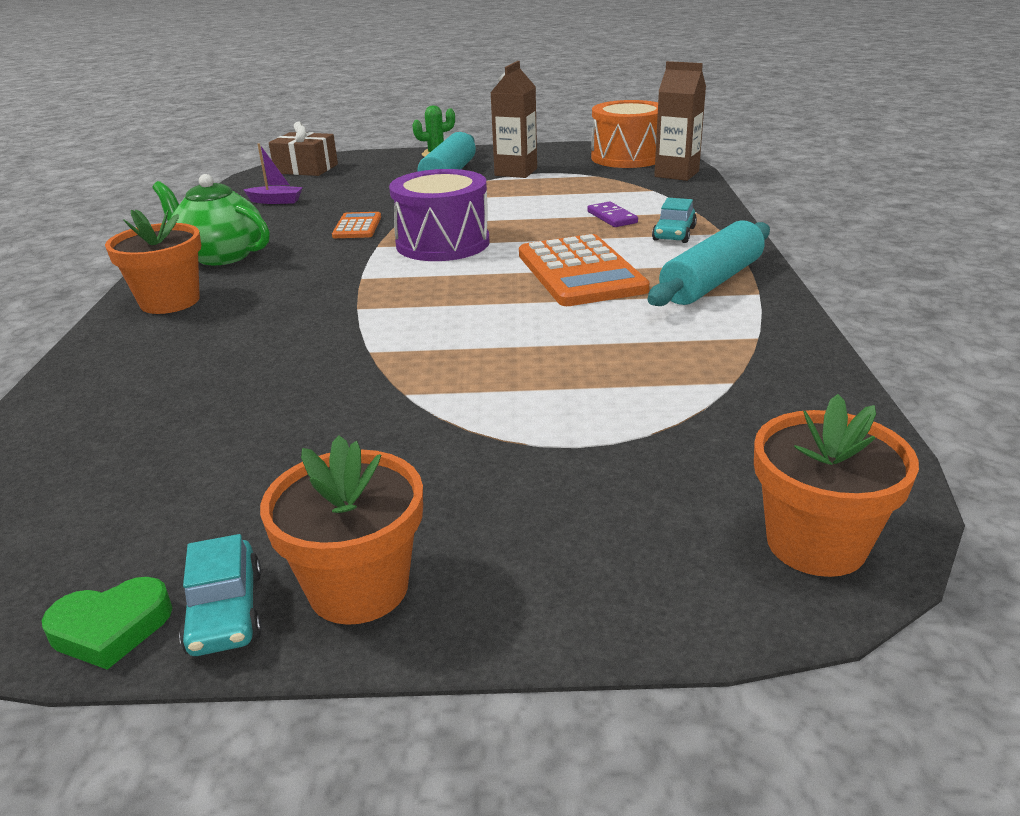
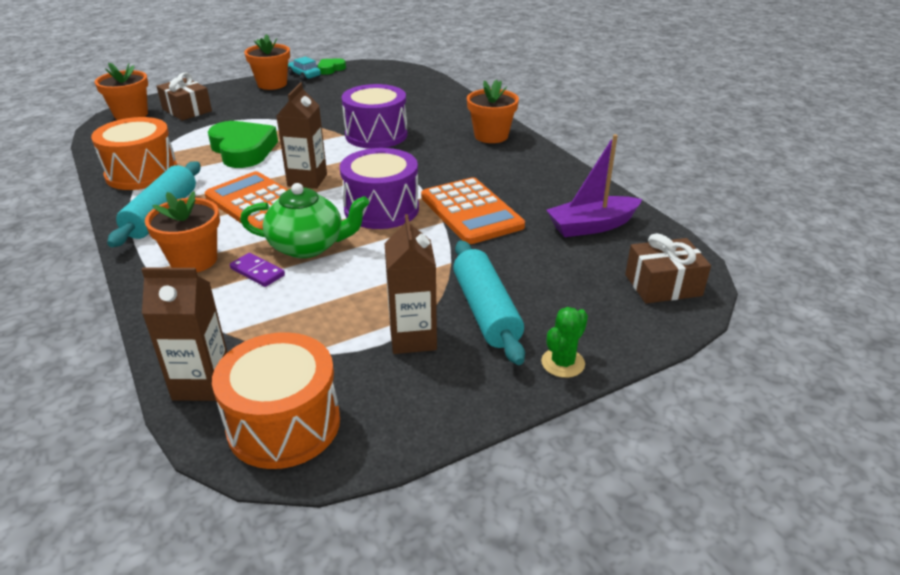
camera: 150 degrees right, 5 degrees up
green teapot [152,174,270,265] -> green teapot moved to [240,183,369,258]
purple boat [243,143,303,204] -> purple boat [546,134,642,237], size x1.74
orange calculator [332,212,381,238] -> orange calculator [421,177,525,244], size x1.95
turquoise car [652,198,697,243] -> orange flower pot [145,191,220,272]
none -> orange drum [91,117,177,190]
none -> brown gift [157,72,212,121]
none -> green heart [208,121,278,168]
none -> brown carton [276,83,327,189]
none -> purple drum [341,84,408,149]

